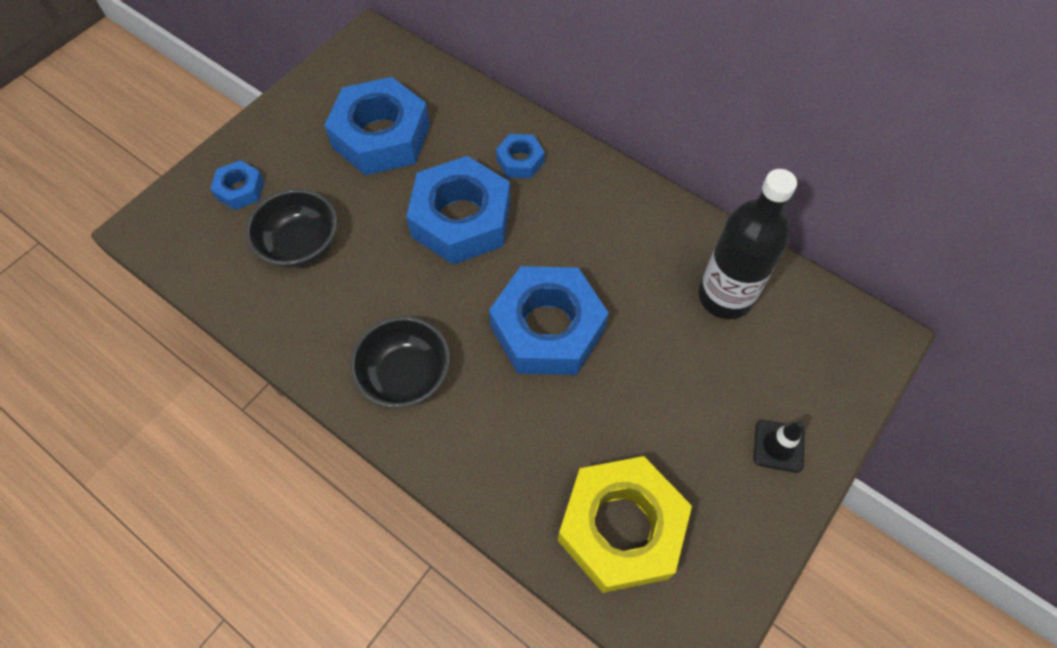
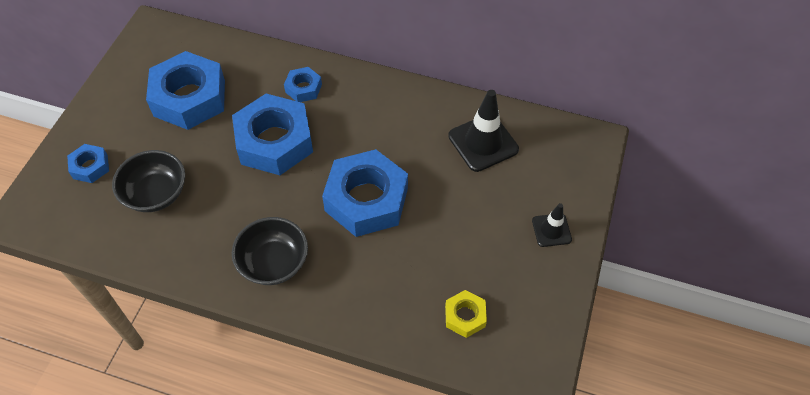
camera: 20 degrees left, 5 degrees down
yellow nut [558,456,692,593] -> yellow nut [445,290,487,338], size x0.48
black bottle [699,169,797,319] -> black traffic cone [448,90,519,172]

